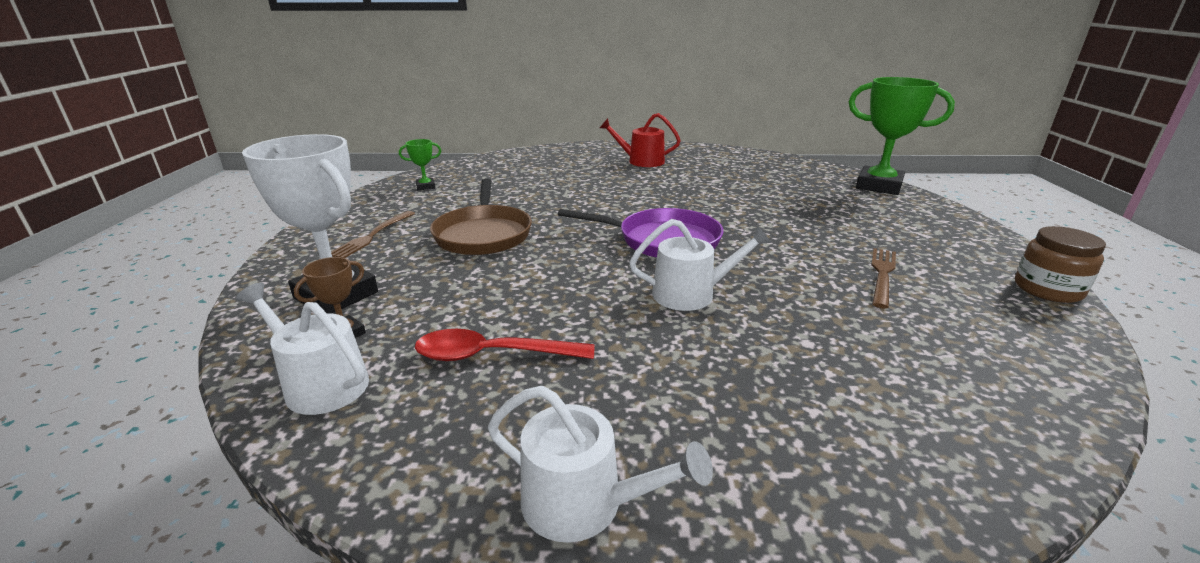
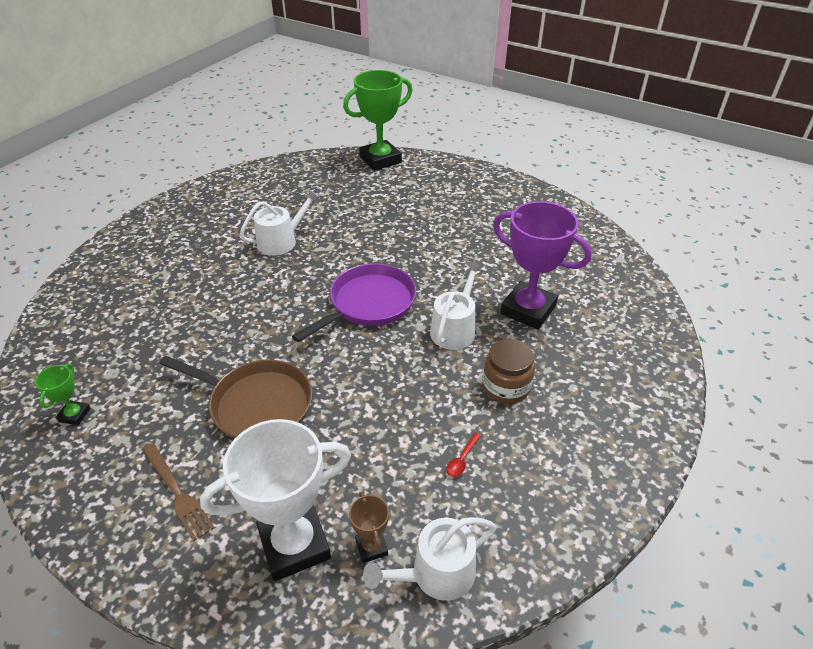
camera: 60 degrees left, 15 degrees up
red spoon [415,329,595,361] -> red spoon [446,433,481,477], size x0.45
white watering can [488,386,713,543] -> white watering can moved to [240,189,320,256]
red watering can [600,113,681,167] -> none
brown fork [871,248,896,308] -> none
brown jar [1015,226,1106,303] -> brown jar moved to [482,339,535,404]
none -> purple trophy [493,201,592,330]

